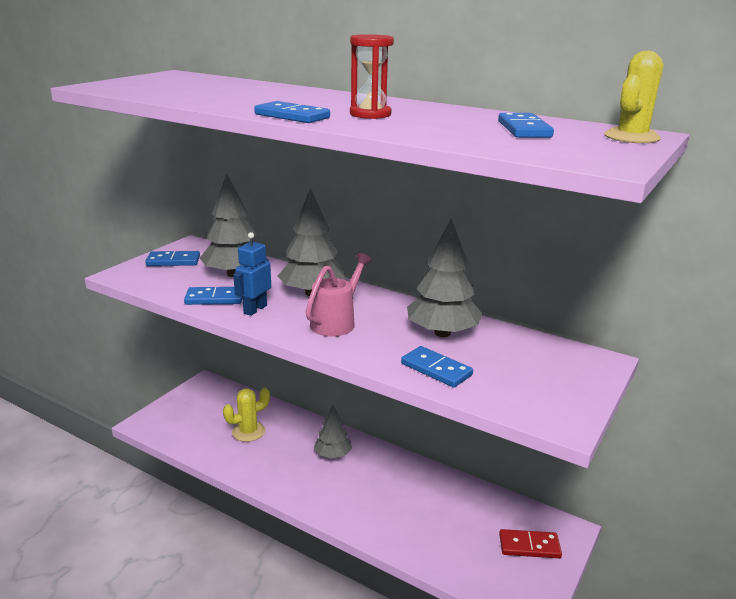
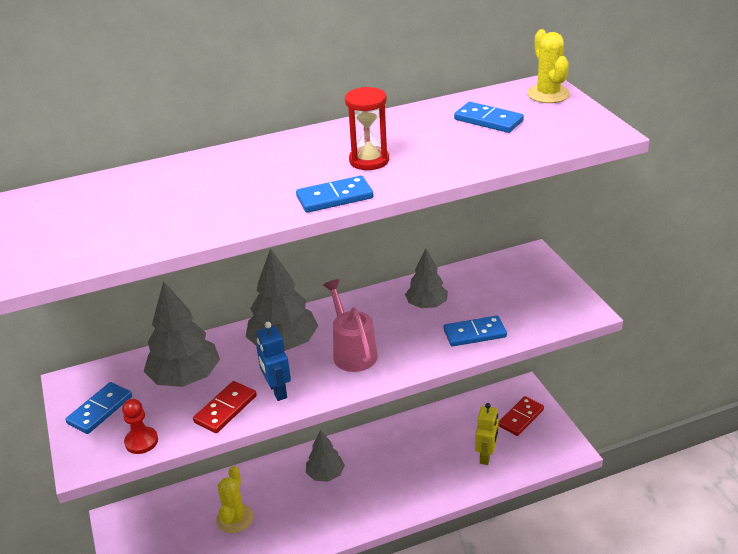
camera: 50 degrees left, 10 degrees up
blue domino [184,287,242,305] -> red domino [193,381,257,433]
grey tree [407,218,482,337] -> grey tree [405,249,448,308], size x0.62
none -> red pawn [122,399,158,454]
none -> yellow robot [475,403,499,465]

